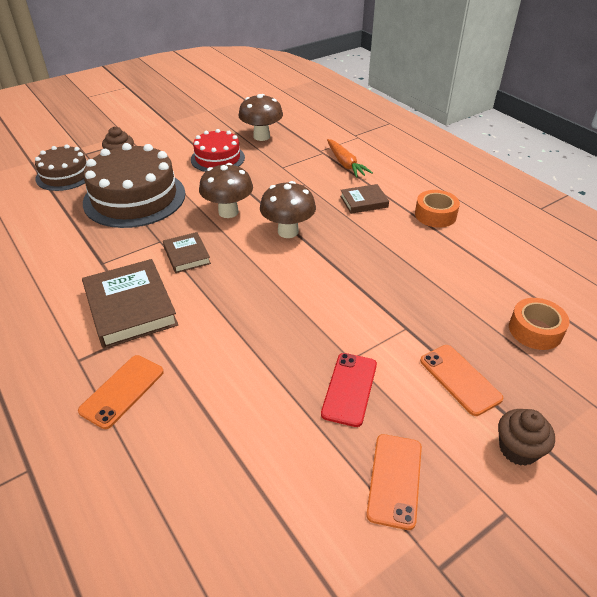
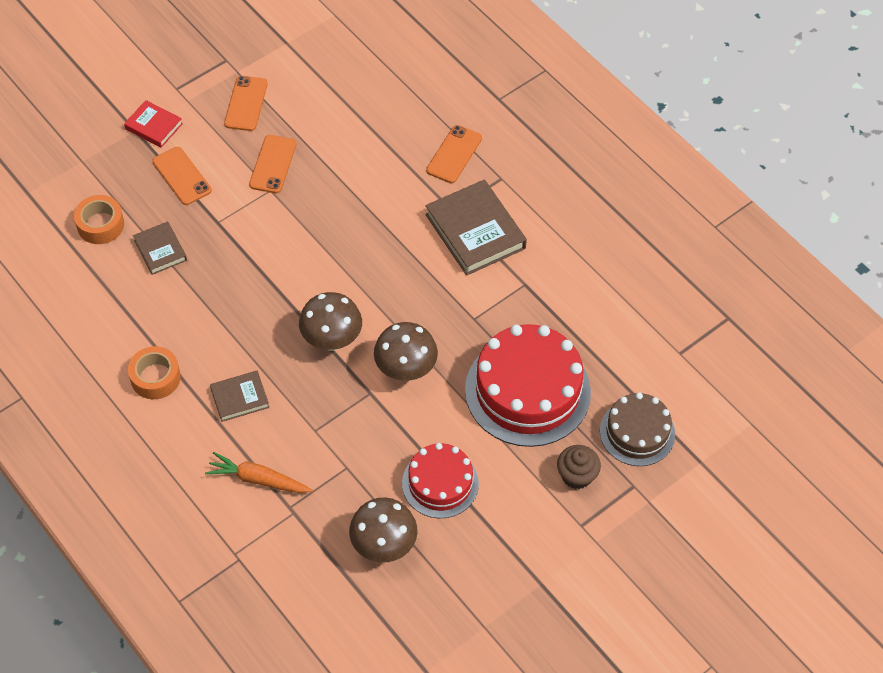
camera: 175 degrees right, 15 degrees up
brown cake [83,143,185,228] -> red cake [465,324,591,447]
brown book [163,232,211,273] -> brown book moved to [133,221,187,275]
red phone [321,353,377,427] -> orange phone [249,135,296,193]
orange carrot [327,139,373,178] -> orange carrot turned 45 degrees counterclockwise [205,452,313,493]
brown cupcake [498,409,555,466] -> red book [124,100,183,148]

